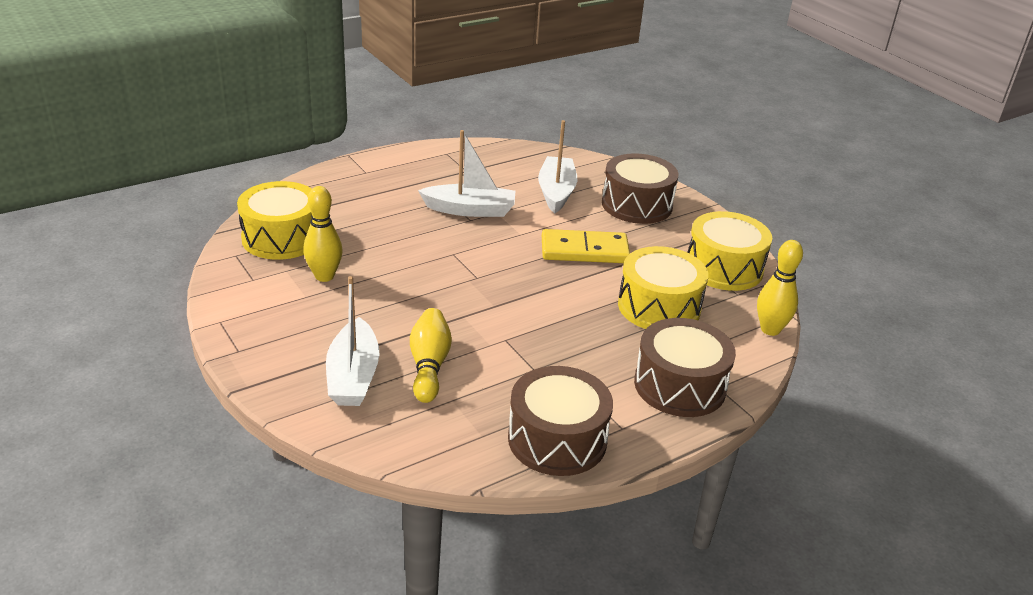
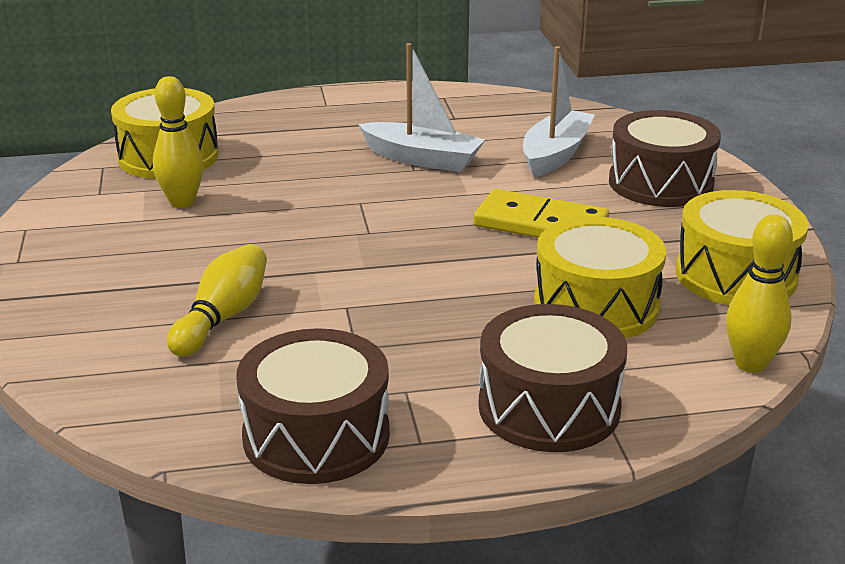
camera: 25 degrees right, 5 degrees down
white boat [326,276,380,406] -> none

